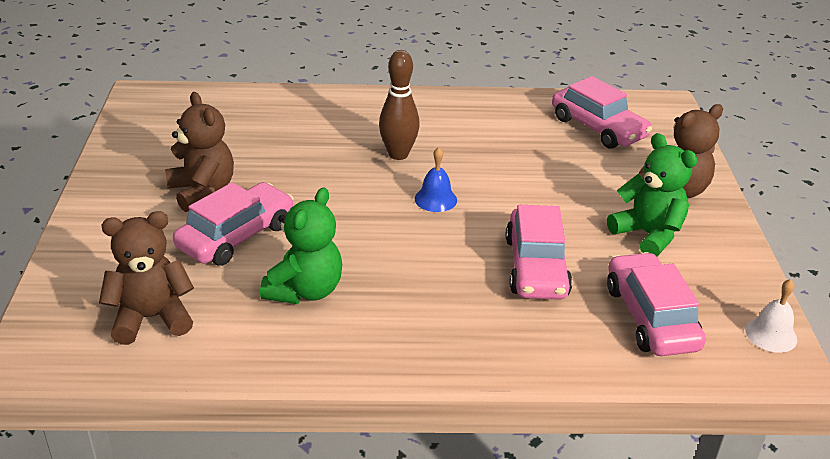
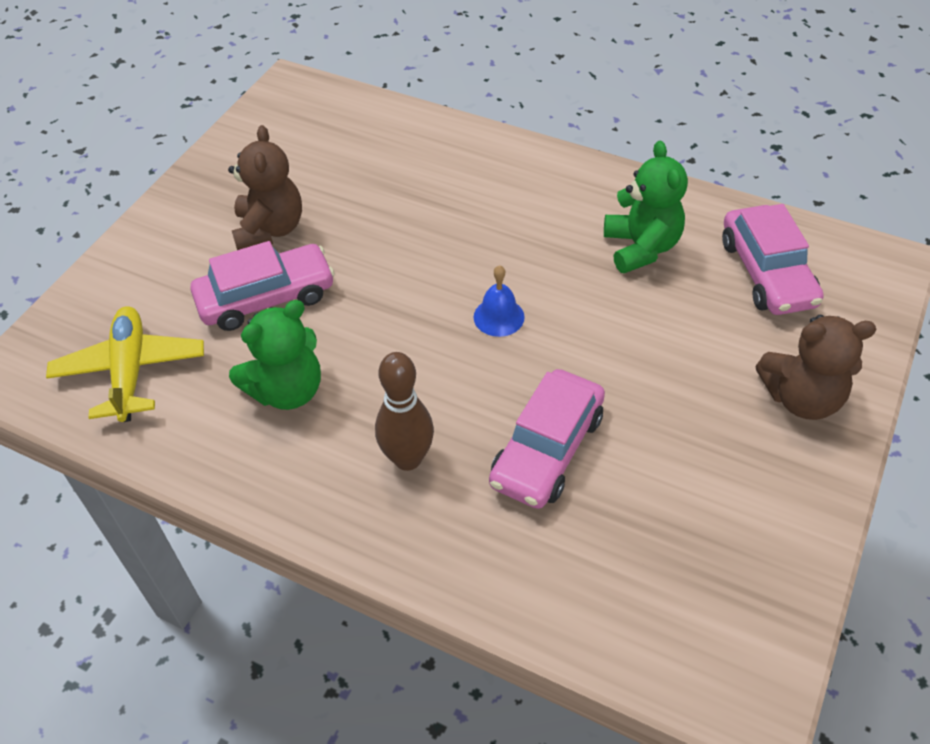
camera: 30 degrees right, 15 degrees up
brown teddy bear [99,211,194,345] -> yellow plane [46,306,204,422]
brown bowling pin [379,50,420,160] -> brown bowling pin moved to [375,352,434,471]
green teddy bear [607,133,697,257] -> green teddy bear moved to [604,140,688,273]
pink car [607,252,706,356] -> none
white bell [745,279,797,353] -> none

